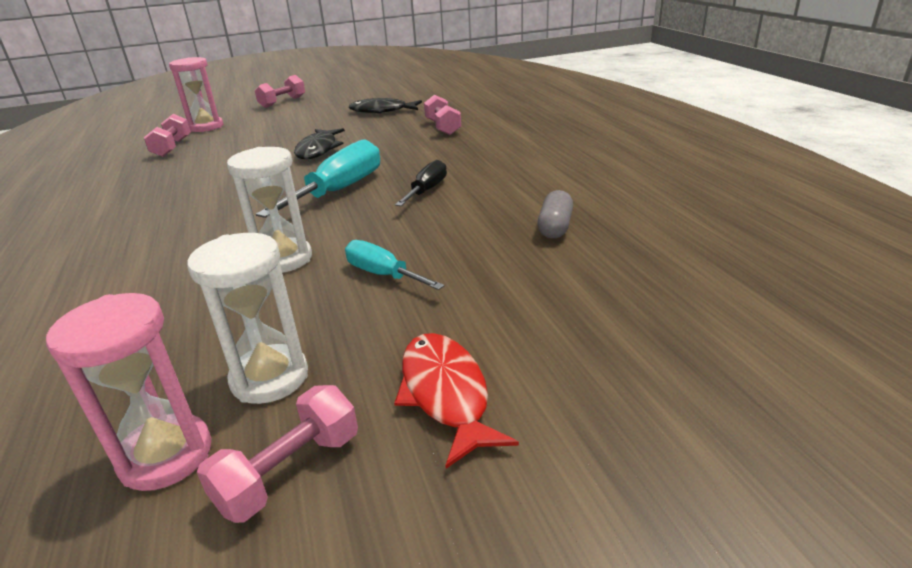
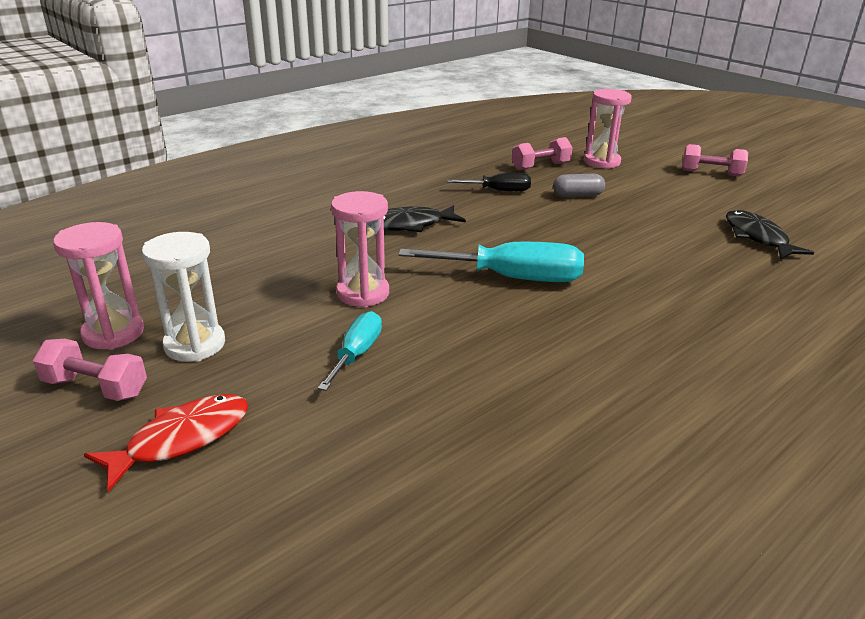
camera: 65 degrees right, 0 degrees up
white hourglass [227,147,312,273] -> pink hourglass [331,191,389,307]
black fish [294,128,345,159] -> black fish moved to [384,205,466,232]
black screwdriver [395,160,447,206] -> black screwdriver moved to [447,173,531,191]
pink dumbbell [424,95,461,135] -> none
grey capsule [537,190,573,239] -> grey capsule moved to [553,174,605,197]

